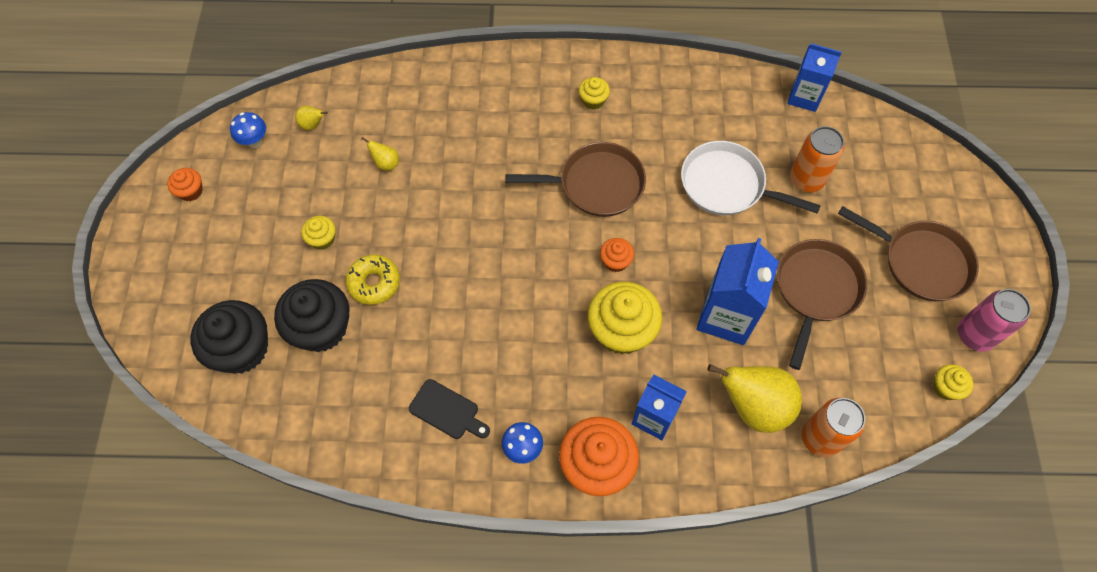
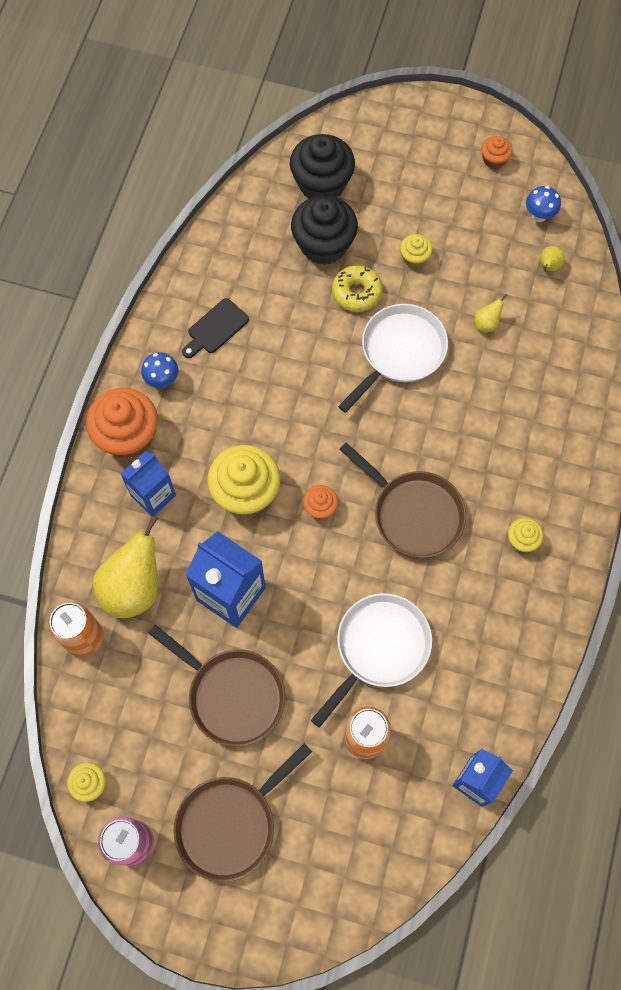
camera: 105 degrees right, 5 degrees up
brown pan [505,142,646,217] -> brown pan turned 60 degrees counterclockwise [339,443,466,558]
none -> white pan [338,304,448,413]

